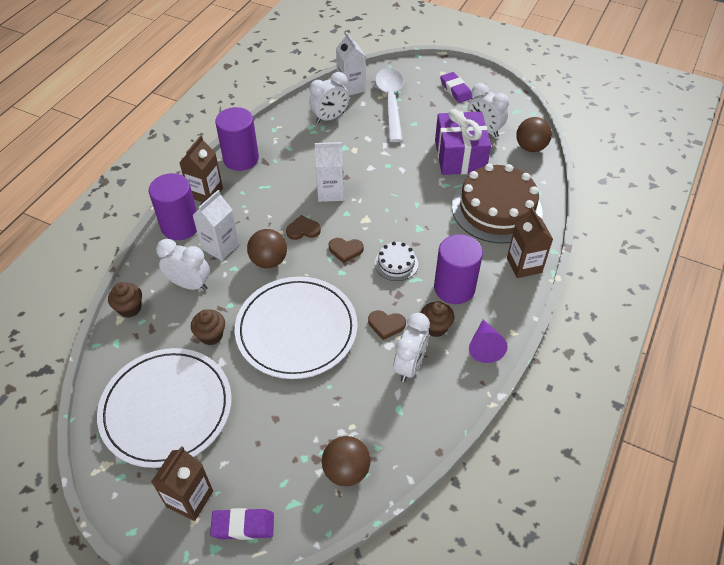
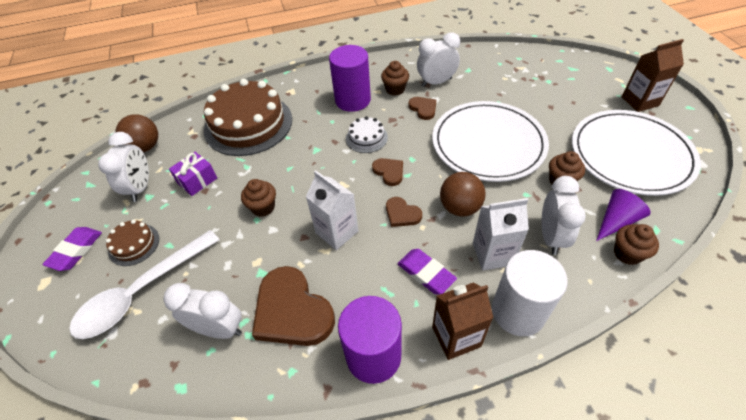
camera: 130 degrees left, 0 degrees up
purple cylinder [149,173,197,240] -> white cylinder [492,250,568,336]
white clock [156,239,210,290] -> white clock turned 150 degrees counterclockwise [542,176,586,255]
purple eraser [210,508,274,540] -> purple eraser moved to [397,249,457,294]
brown ball [322,436,371,486] -> none
white carton [336,32,366,96] -> none
purple gift [435,109,491,175] -> purple gift [169,152,217,196], size x0.52
purple cone [469,319,508,363] -> purple cone moved to [596,189,651,241]
brown carton [507,207,553,278] -> none
none -> brown cake [106,220,159,266]
none -> brown cupcake [241,179,276,217]
none -> brown heart [252,266,335,346]

